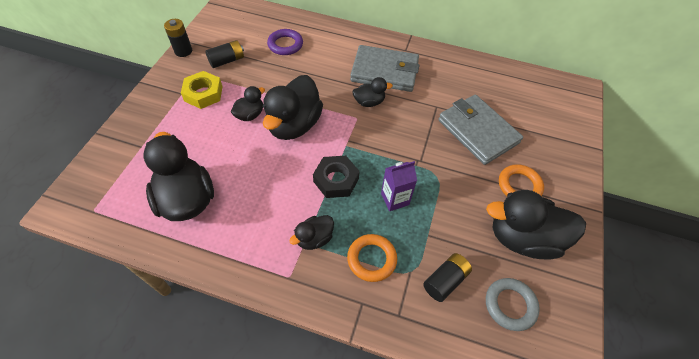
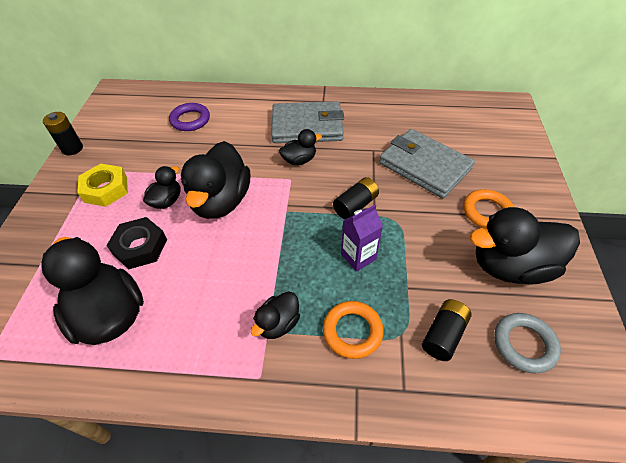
camera: 10 degrees left, 5 degrees down
black battery [205,40,244,68] -> black battery moved to [333,177,379,219]
black nut [313,156,360,198] -> black nut moved to [106,217,167,269]

